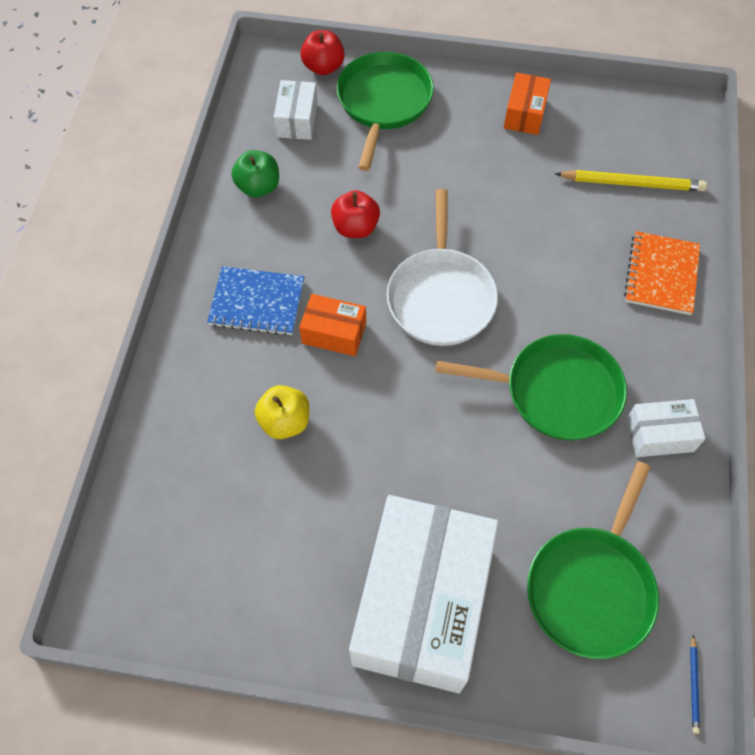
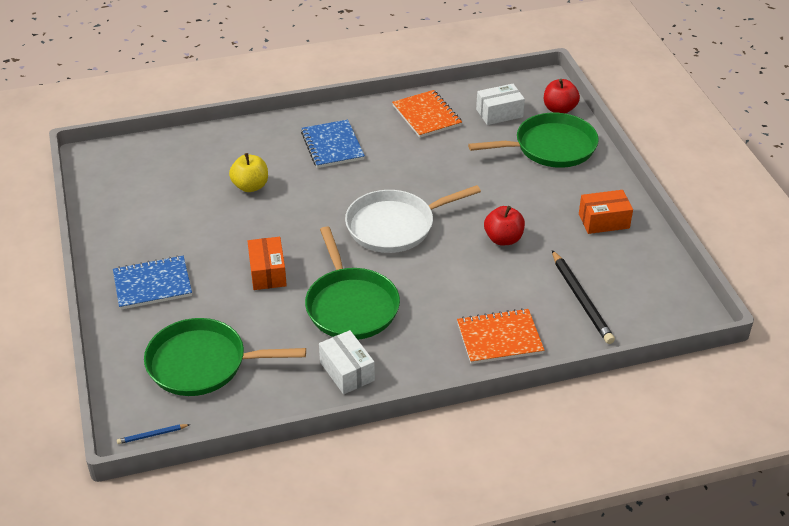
camera: 65 degrees right, 20 degrees down
green apple [231,150,279,197] -> orange notebook [392,90,462,138]
orange box [299,294,366,356] -> orange box moved to [248,237,287,290]
red apple [331,190,380,238] -> red apple moved to [484,206,525,245]
white box [349,495,498,693] -> blue notebook [113,255,192,310]
yellow pencil [555,170,707,192] -> black pencil [552,250,615,344]

